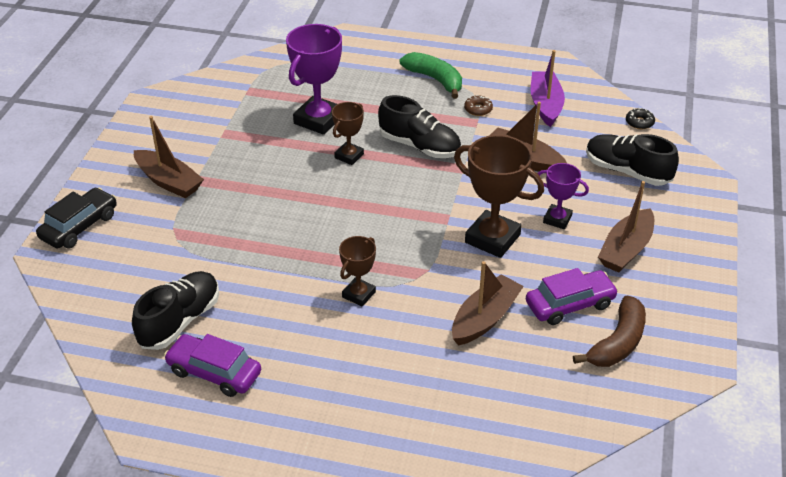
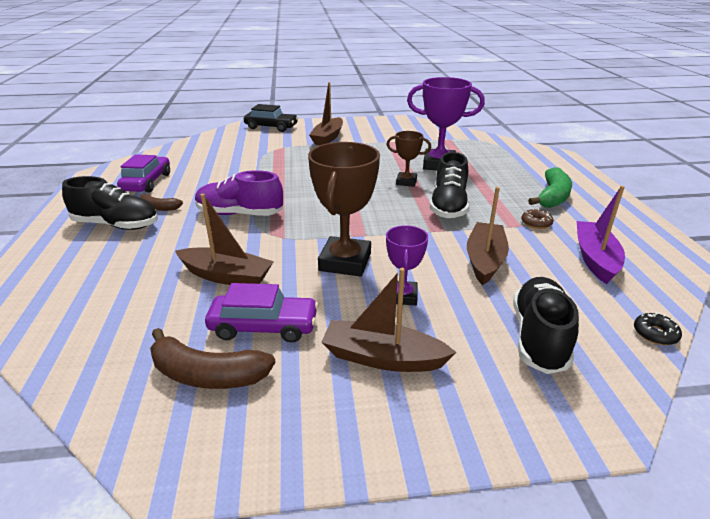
camera: 70 degrees right, 10 degrees down
black shoe [132,271,219,350] -> black shoe moved to [62,176,158,230]
brown trophy [339,236,376,307] -> purple shoe [195,170,283,216]
purple car [526,268,618,325] -> purple car turned 45 degrees counterclockwise [205,283,319,343]
purple boat [531,50,565,127] -> purple boat turned 60 degrees counterclockwise [577,186,625,284]
none -> brown banana [140,194,183,211]

